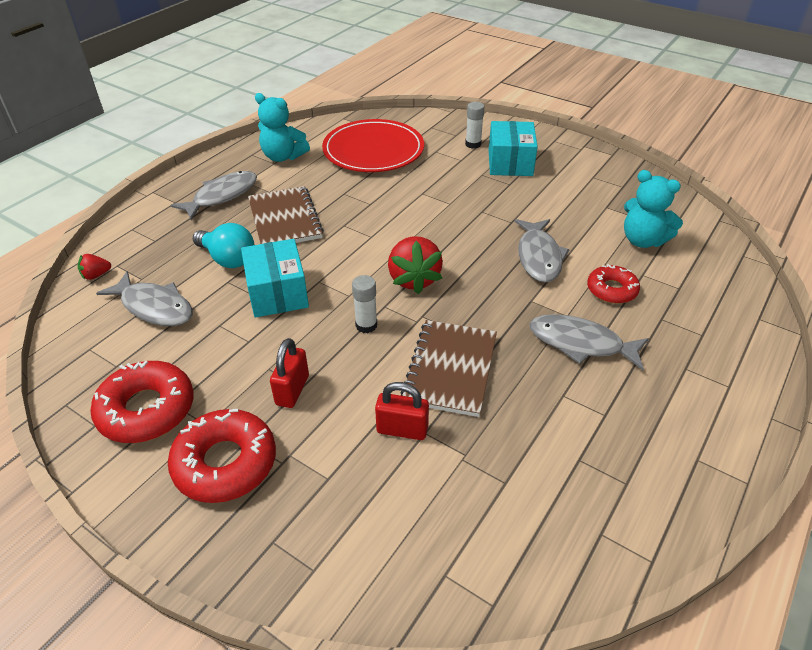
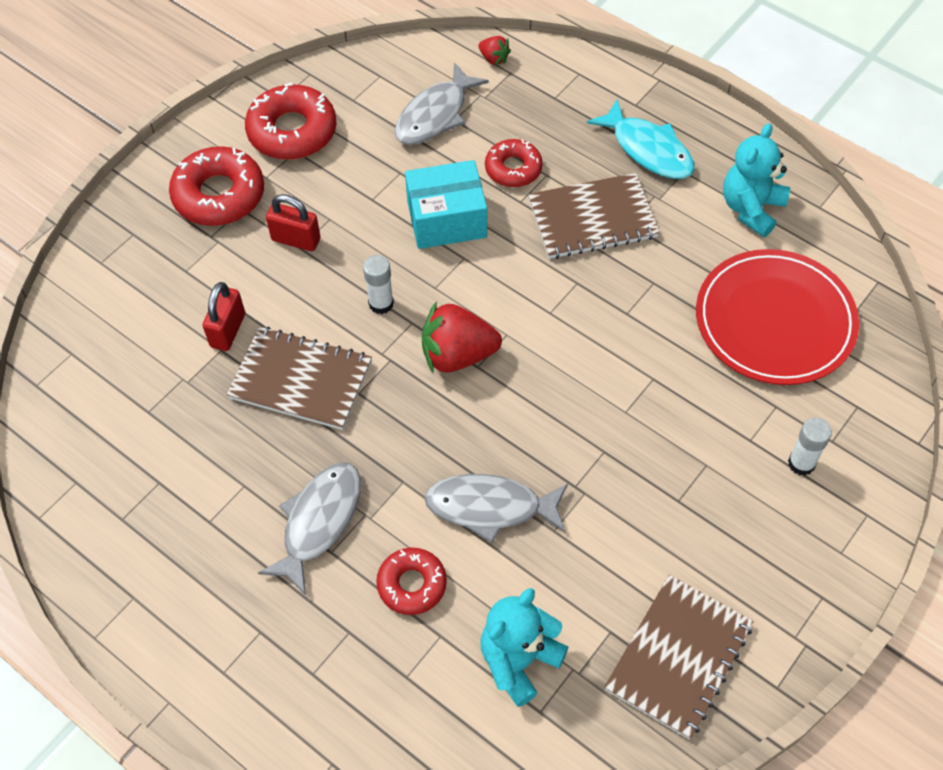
camera: 95 degrees right, 15 degrees up
red strawberry [78,254,111,280] -> red strawberry turned 150 degrees clockwise [479,36,511,65]
grey fish [171,171,257,220] -> turquoise fish [587,99,695,179]
turquoise light bulb [193,223,254,268] -> red donut [485,139,543,187]
turquoise box [489,121,538,176] -> none
none -> brown notebook [604,575,754,740]

